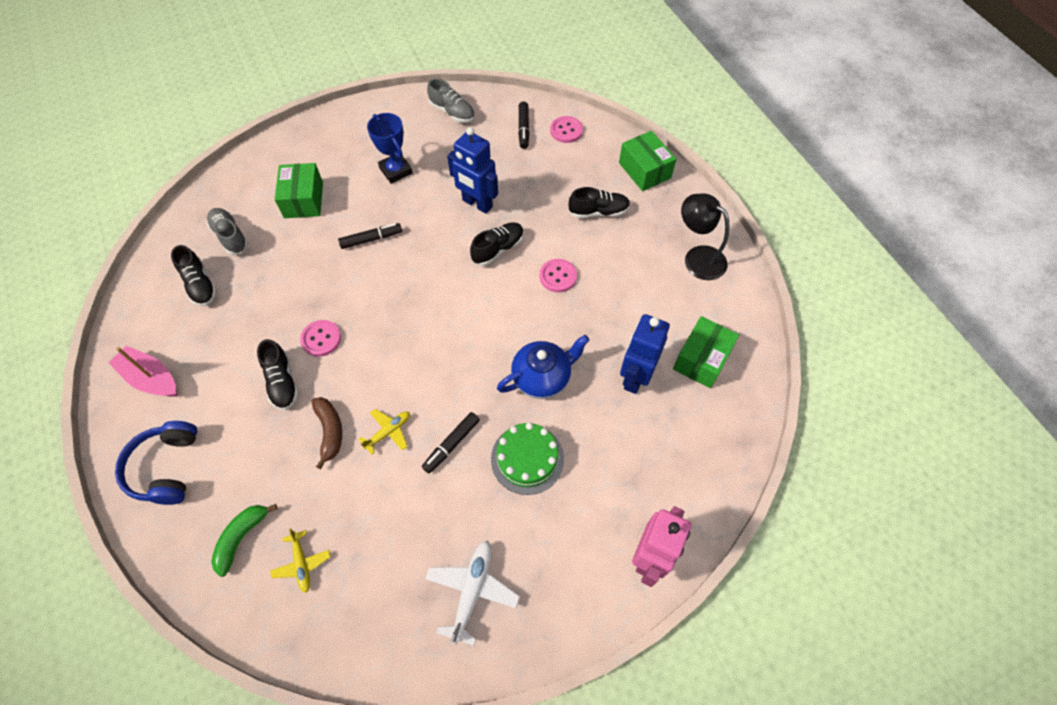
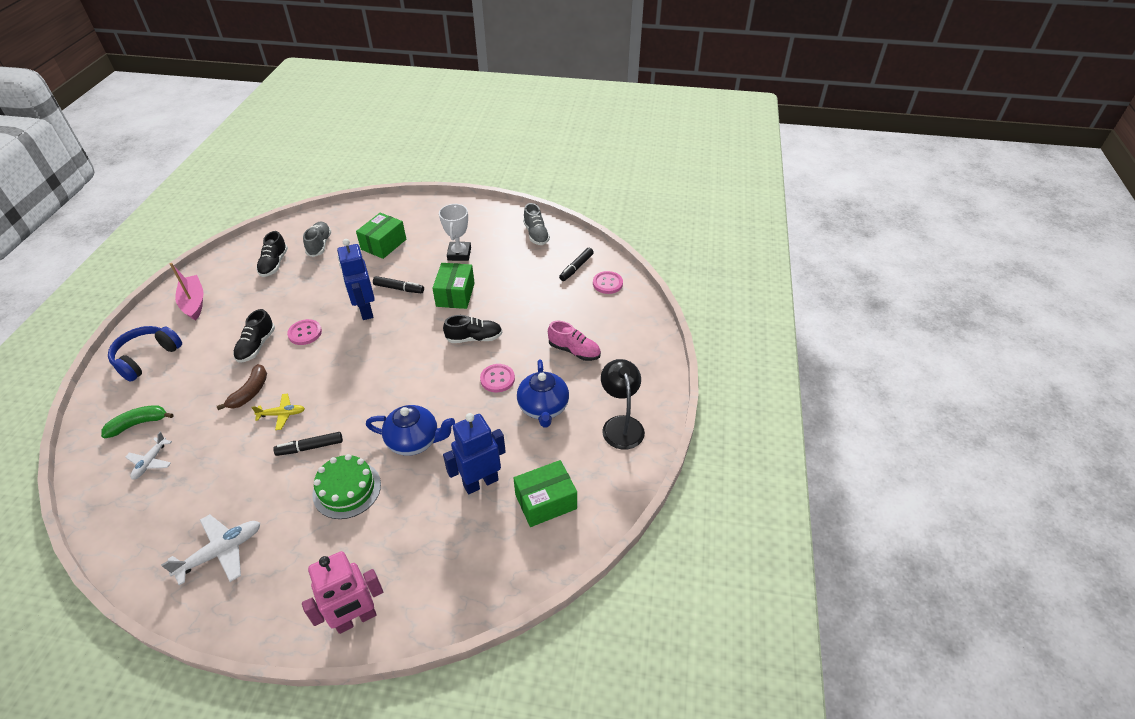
camera: 35 degrees right, 15 degrees down
yellow plane [270,529,331,593] -> white plane [125,432,172,480]
blue trophy [367,113,413,184] -> white trophy [439,204,471,261]
blue robot [447,127,498,214] -> blue robot moved to [337,239,375,320]
black shoe [568,187,630,218] -> pink shoe [548,321,601,361]
green box [619,131,676,191] -> green box moved to [432,263,475,309]
none -> blue teapot [517,359,569,428]

